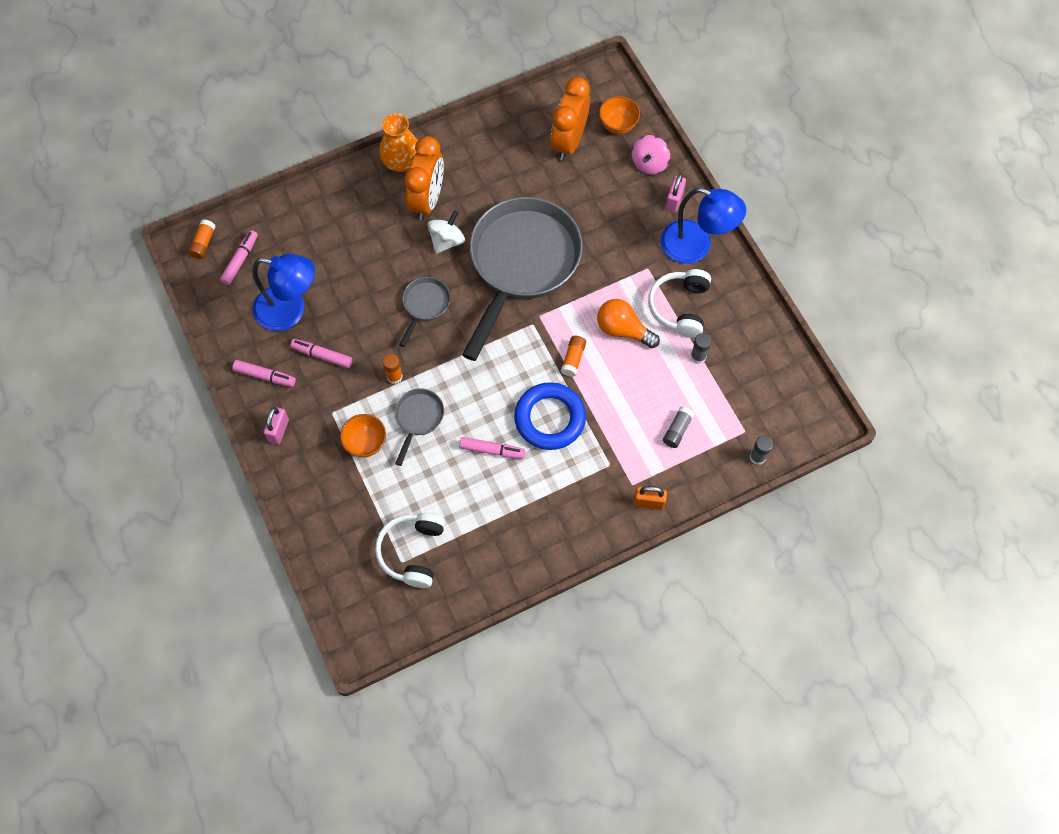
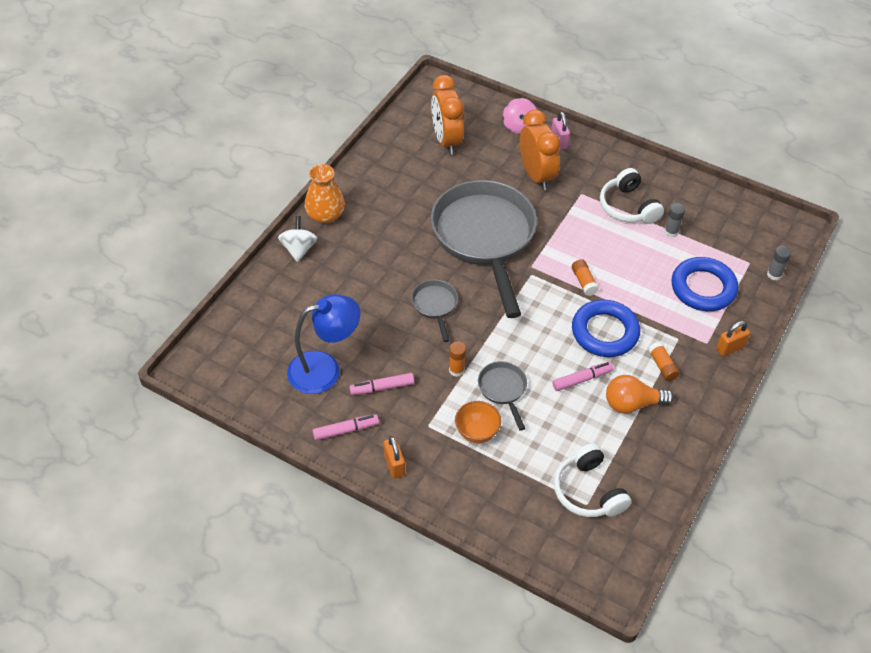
camera: 35 degrees left, 15 degrees down
orange glue stick [188,219,216,259] -> orange glue stick moved to [648,342,680,381]
pink marker [220,230,258,285] -> none
pink padlock [264,407,289,444] -> orange padlock [384,436,405,479]
orange clock [404,136,444,220] -> orange clock moved to [520,110,560,190]
white spinning top [427,210,465,254] -> white spinning top moved to [278,216,318,262]
orange light bulb [597,299,660,348] -> orange light bulb moved to [606,375,674,414]
orange bowl [599,96,640,134] -> none
blue lamp [661,188,746,264] -> none
grey glue stick [663,407,694,448] -> blue ring [672,257,738,311]

